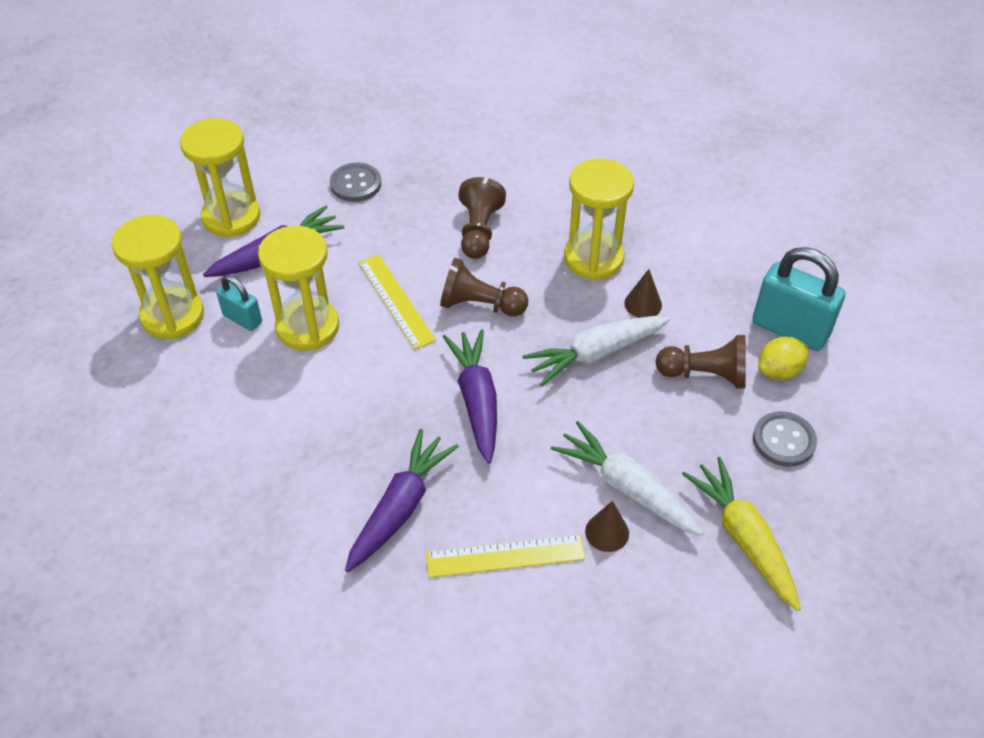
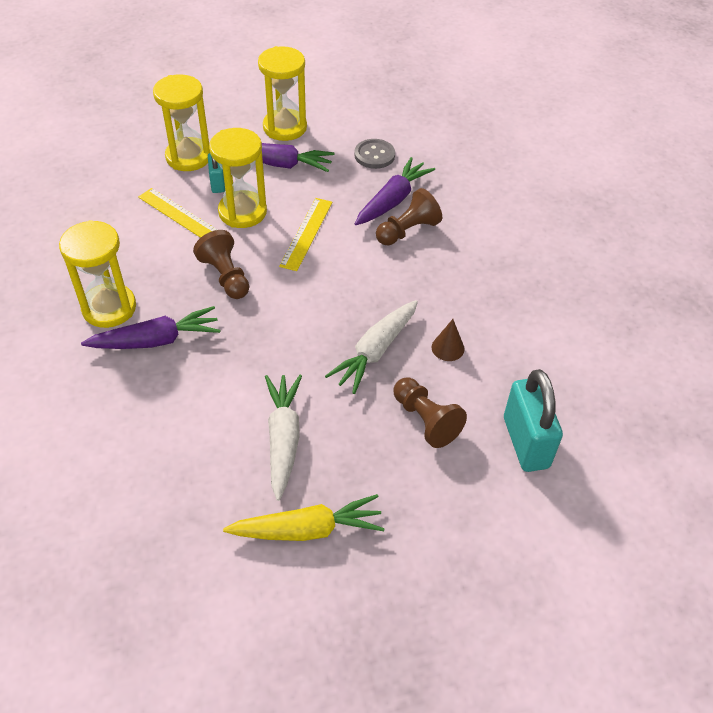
camera: 45 degrees right, 0 degrees up
yellow ruler [426,535,585,578] -> yellow ruler moved to [138,188,217,238]
brown pawn [440,258,528,316] -> brown pawn moved to [193,230,249,299]
purple carrot [443,329,497,463] -> purple carrot moved to [355,157,435,225]
white carrot [522,316,671,386] -> white carrot turned 75 degrees counterclockwise [325,300,418,394]
yellow hourglass [564,158,634,280] -> yellow hourglass moved to [59,220,136,328]
brown cone [585,501,629,552] -> none
yellow carrot [682,457,801,611] -> yellow carrot turned 60 degrees clockwise [223,494,385,541]
grey button [753,411,817,467] -> none
yellow lemon [758,337,809,380] -> none

